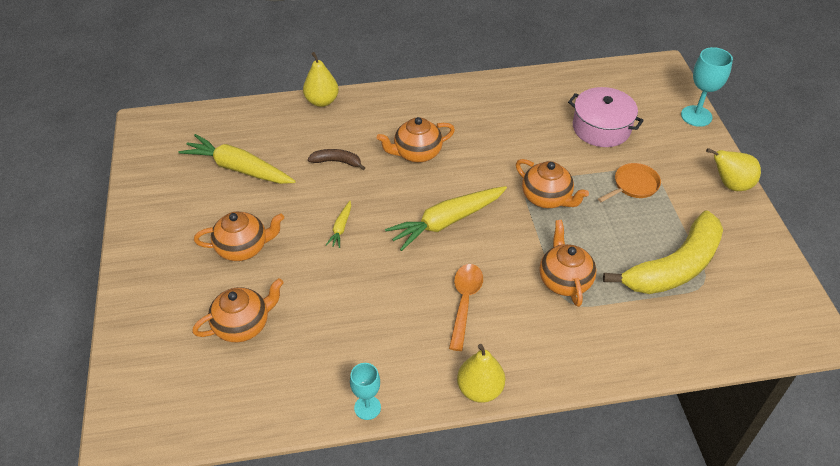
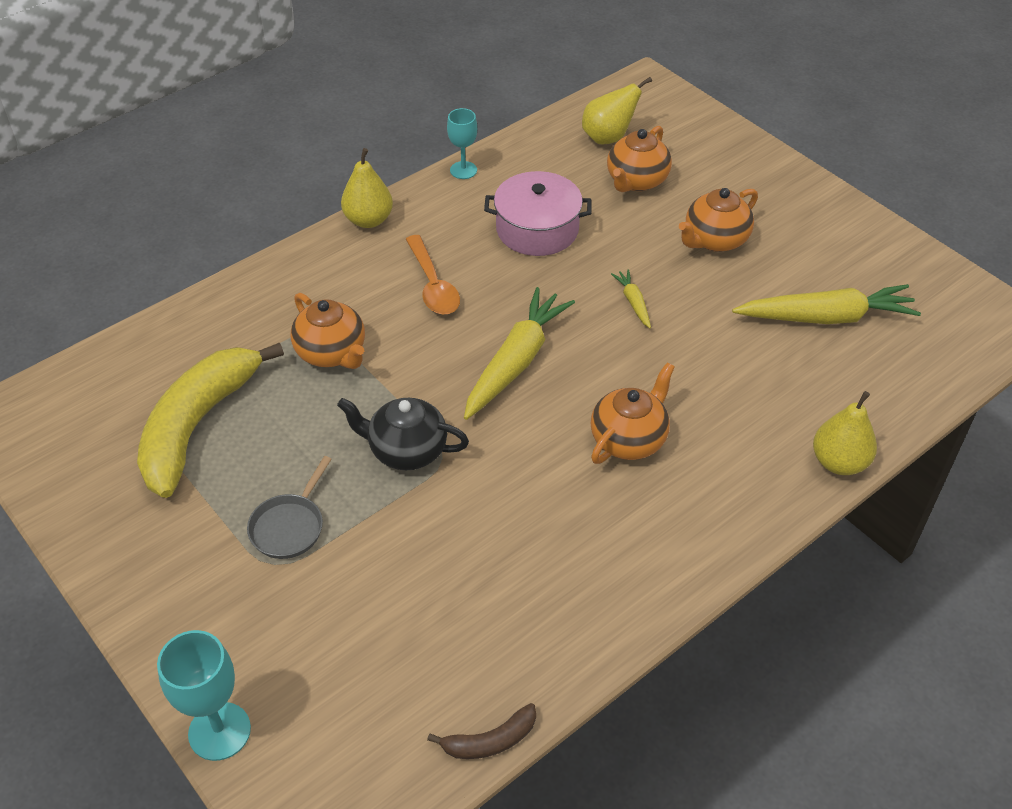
camera: 150 degrees right, 0 degrees up
brown banana [308,149,365,170] -> brown banana moved to [427,703,536,759]
orange teapot [516,159,589,208] -> black teapot [337,398,469,470]
pink pot [568,87,644,147] -> pink pot moved to [484,171,592,256]
orange pan [598,163,661,202] -> grey pan [247,456,332,559]
yellow pear [706,148,761,191] -> yellow pear moved to [582,77,652,144]

